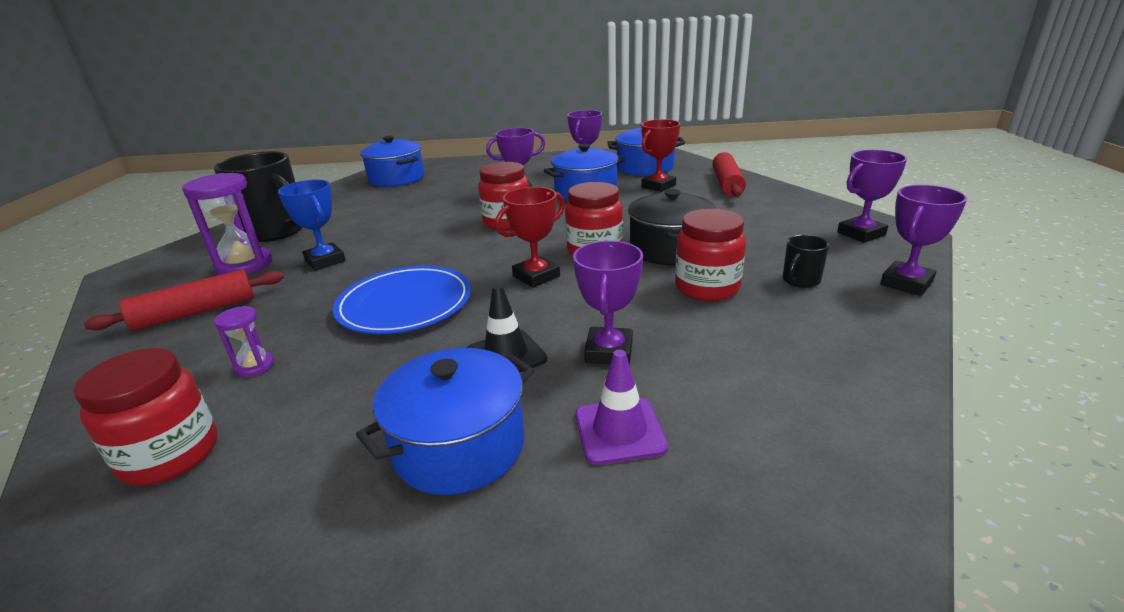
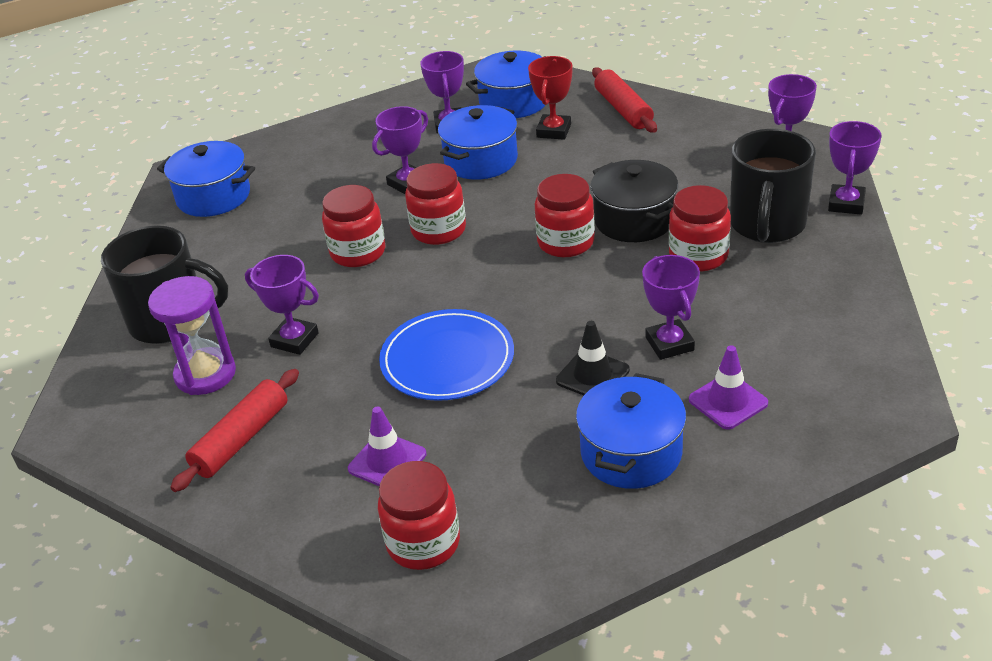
camera: 25 degrees left, 10 degrees up
purple hourglass [214,306,274,377] -> purple traffic cone [348,406,426,486]
blue trophy [278,180,346,271] -> purple trophy [245,255,319,355]
red trophy [495,187,565,288] -> none
black mug [783,235,829,288] -> black mug [730,129,816,243], size x2.29
none -> red jar [322,185,385,267]

